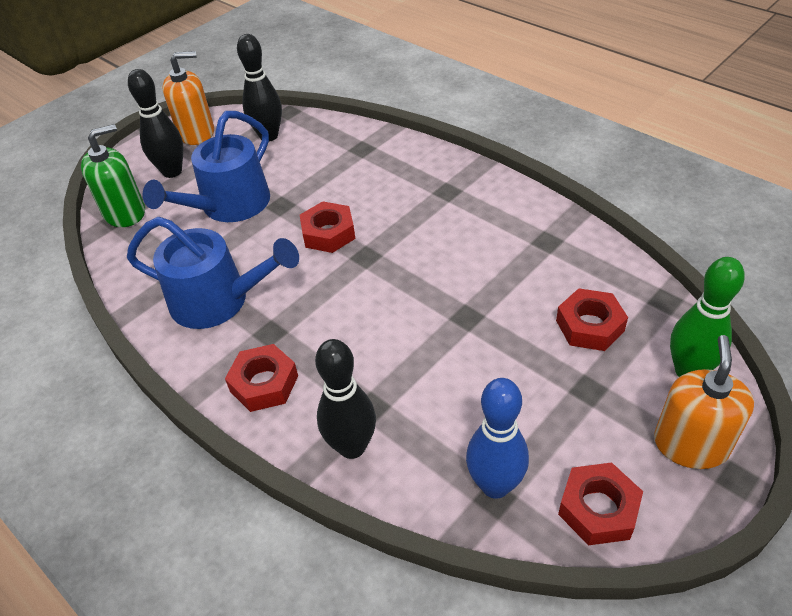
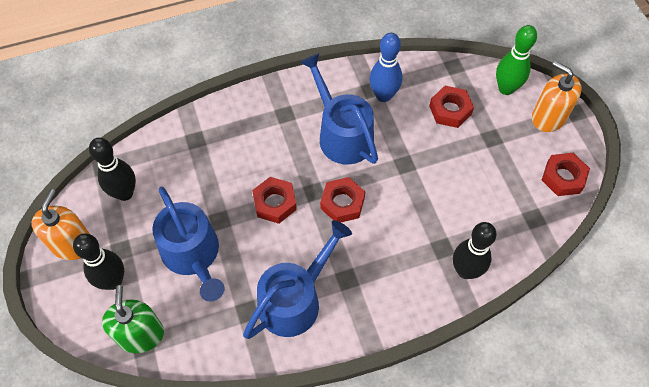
camera: 65 degrees left, 15 degrees up
red nut [225,344,298,412] -> red nut moved to [320,177,365,222]
blue bowling pin [466,378,529,499] -> blue bowling pin moved to [370,33,402,102]
none -> blue watering can [300,54,378,165]

